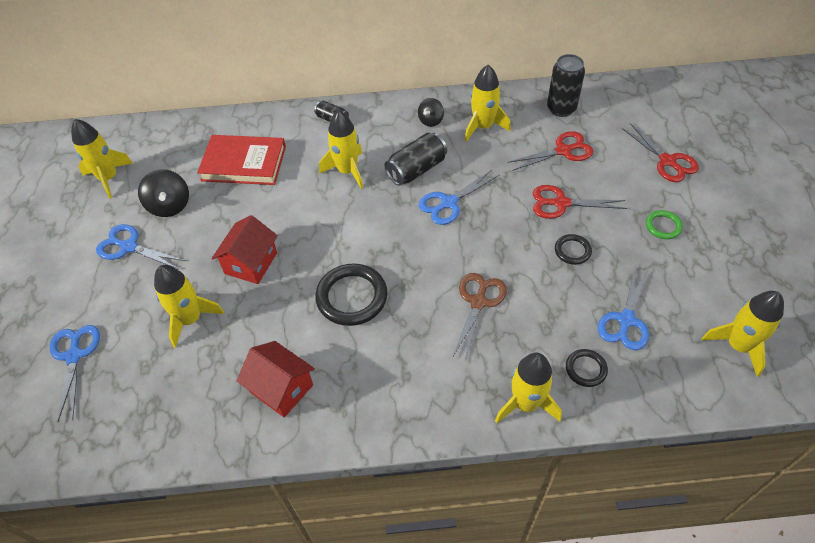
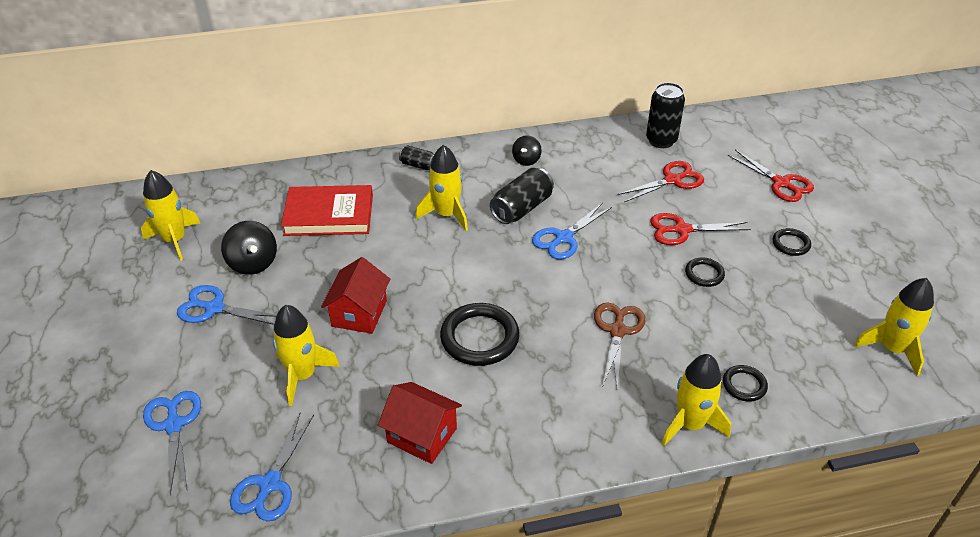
camera: 10 degrees left, 10 degrees down
yellow rocket [465,65,511,142] -> none
blue scissors [598,264,649,350] -> blue scissors moved to [230,413,314,521]
green ring [646,210,683,239] -> black ring [772,228,811,256]

